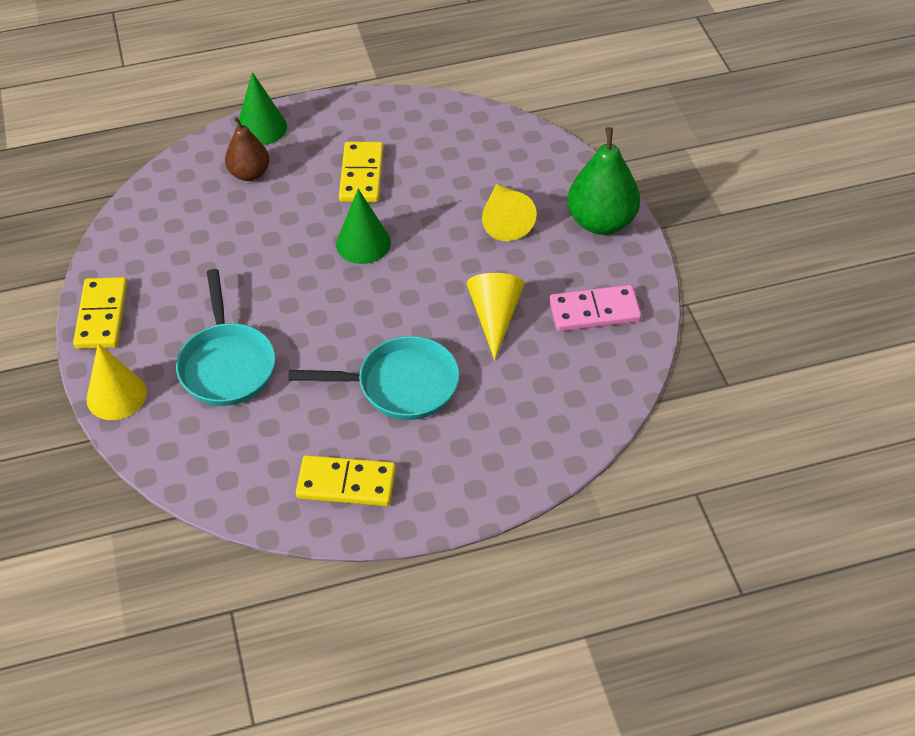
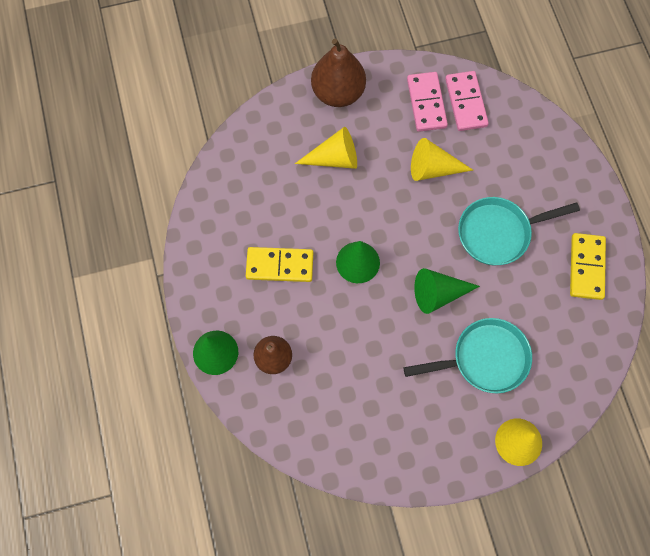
camera: 90 degrees left, 20 degrees up
yellow domino [73,277,128,349] -> none
turquoise pan [288,336,459,420] -> turquoise pan turned 105 degrees counterclockwise [458,197,580,265]
green pear [567,127,640,235] -> brown pear [311,39,366,107]
none -> green cone [414,268,480,314]
none -> pink domino [445,71,489,131]

